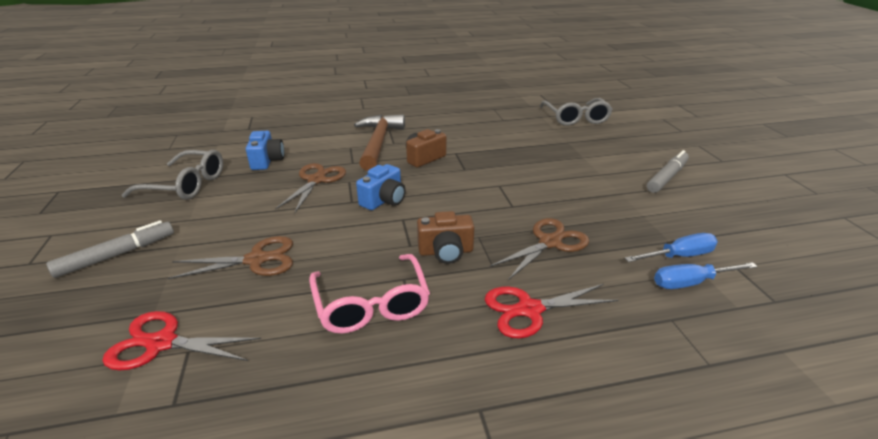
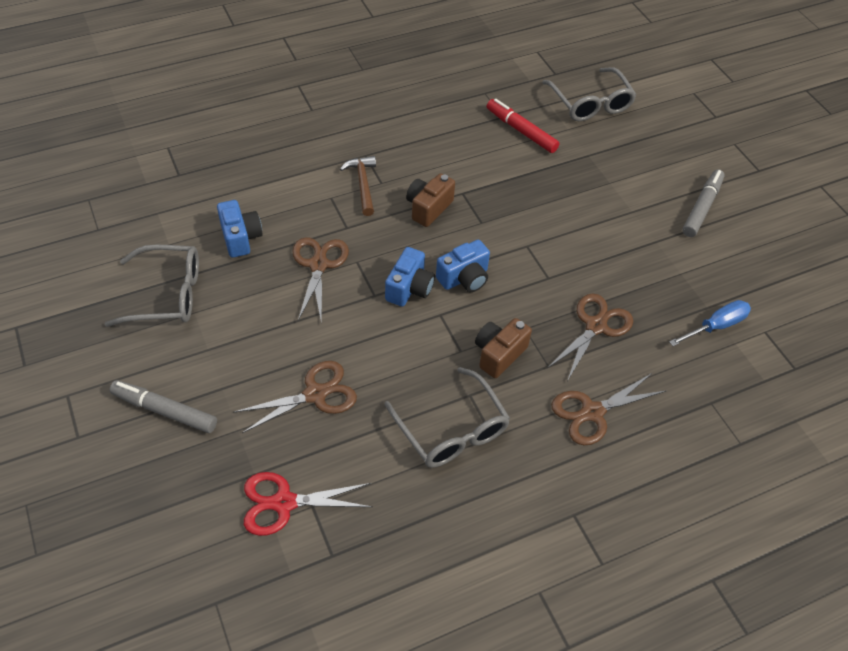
camera: 15 degrees left, 20 degrees up
grey marker [46,220,174,278] -> grey marker turned 105 degrees counterclockwise [110,380,217,433]
pink glasses [309,254,430,333] -> grey glasses [384,367,510,468]
brown hammer [354,114,405,171] -> brown hammer [340,156,376,216], size x0.57
brown camera [417,211,474,264] -> brown camera turned 150 degrees clockwise [475,318,532,378]
red scissors [485,284,618,339] -> brown scissors [551,373,666,445]
blue screwdriver [654,262,758,289] -> none
none -> blue camera [436,240,490,292]
none -> red marker [487,99,560,153]

